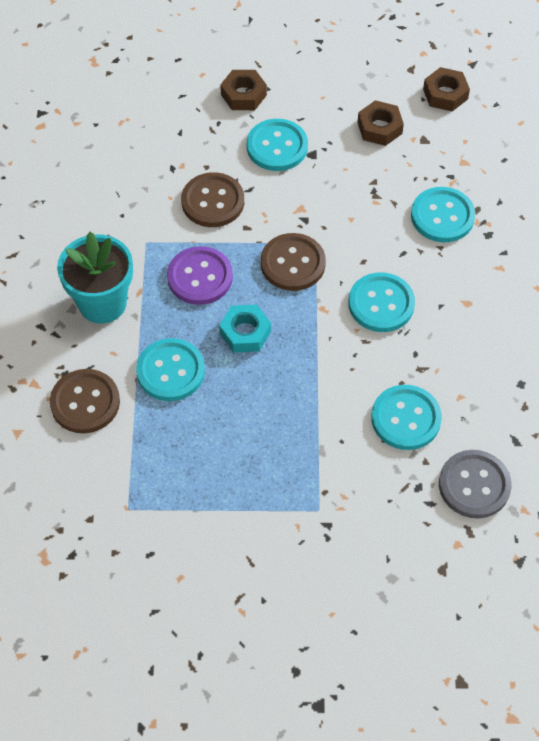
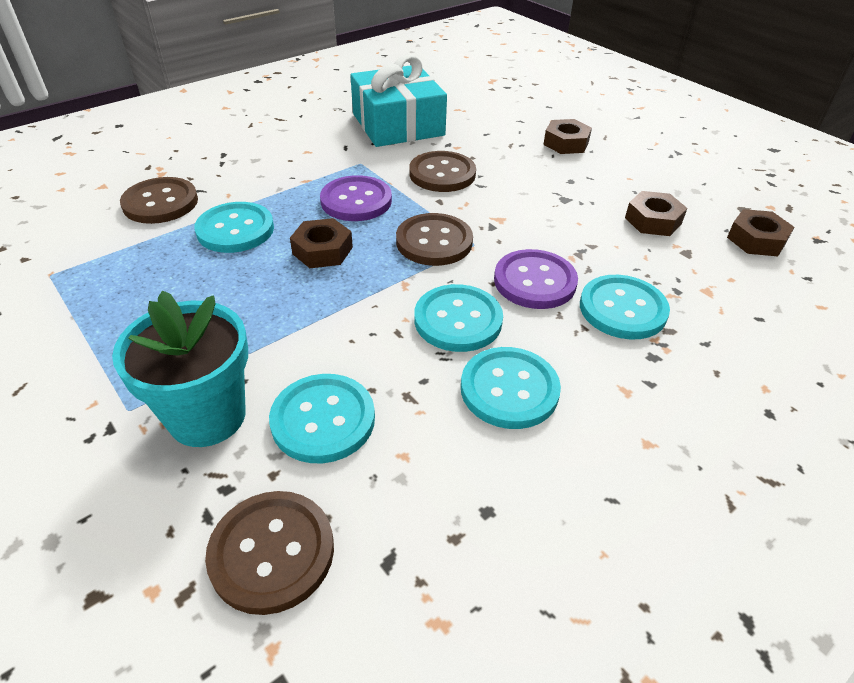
camera: 50 degrees right, 15 degrees down
turquoise flower pot [57,232,133,324] -> turquoise flower pot moved to [112,290,248,447]
turquoise nut [219,304,271,353] -> brown nut [290,218,353,268]
turquoise button [247,119,308,171] -> turquoise button moved to [461,347,561,429]
grey button [439,450,512,519] -> brown button [205,491,334,615]
none -> turquoise gift [350,55,447,147]
none -> purple button [494,249,578,309]

